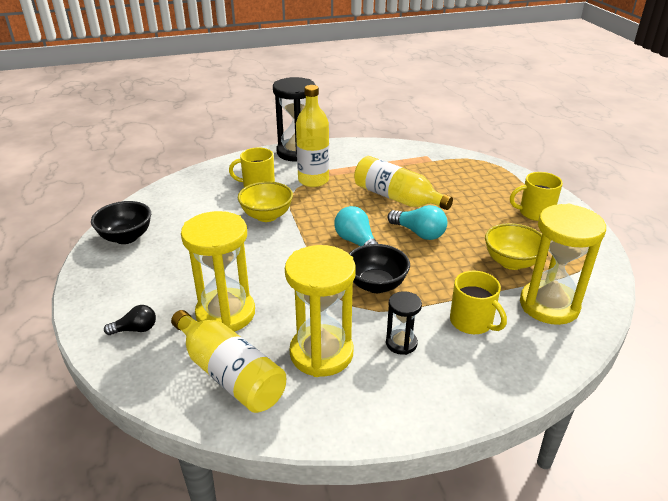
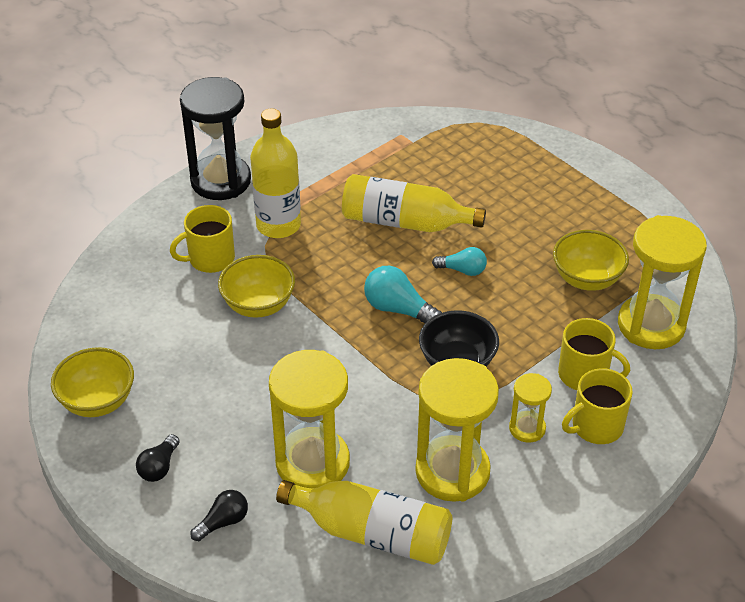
camera: 25 degrees left, 10 degrees up
black bowl [91,201,151,244] -> yellow bowl [51,347,134,417]
black hourglass [386,291,422,355] -> yellow hourglass [509,373,552,443]
turquoise light bulb [387,205,447,240] -> turquoise light bulb [432,247,487,276], size x0.65
yellow mug [510,172,563,221] -> yellow mug moved to [562,368,633,444]
none -> black light bulb [136,434,180,482]

